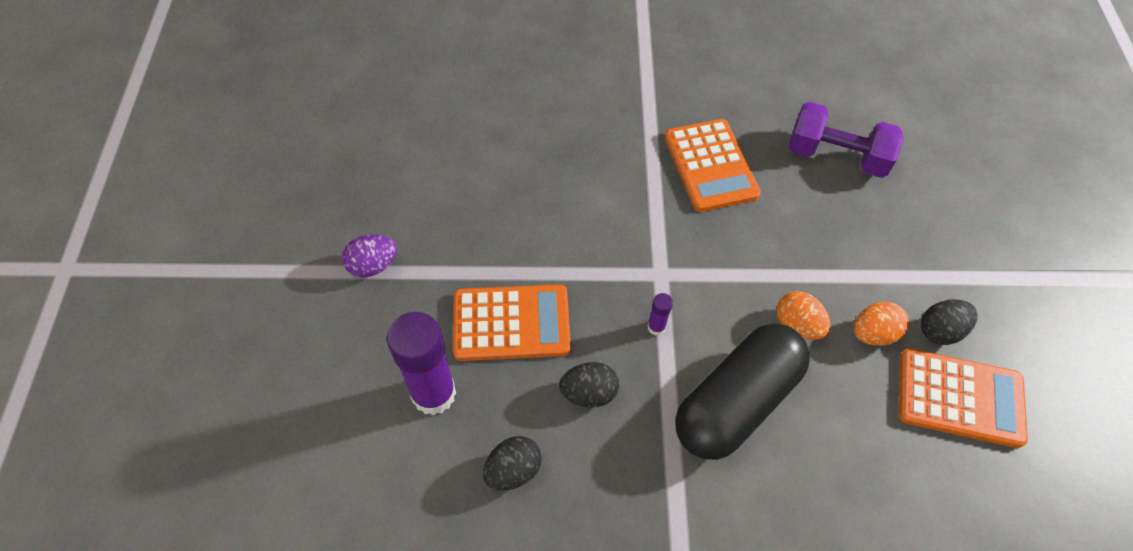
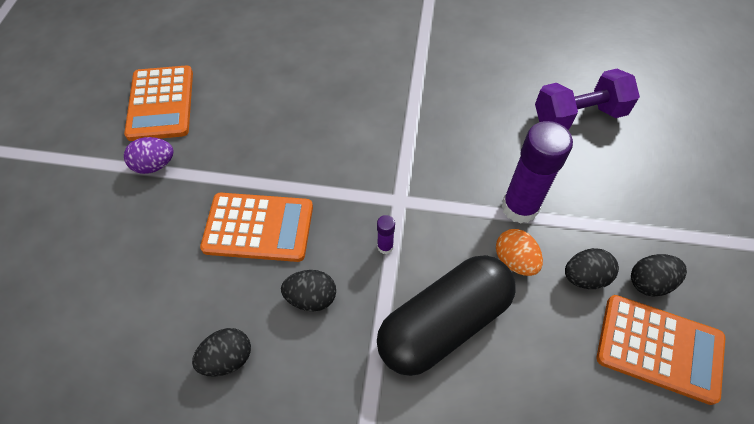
camera: 10 degrees right, 0 degrees up
purple glue stick [387,312,456,415] -> purple glue stick moved to [501,121,573,223]
orange calculator [664,119,761,212] -> orange calculator moved to [124,66,193,141]
purple dumbbell [789,102,904,178] -> purple dumbbell turned 45 degrees counterclockwise [535,69,640,130]
orange egg [853,302,909,346] -> black egg [565,248,619,289]

